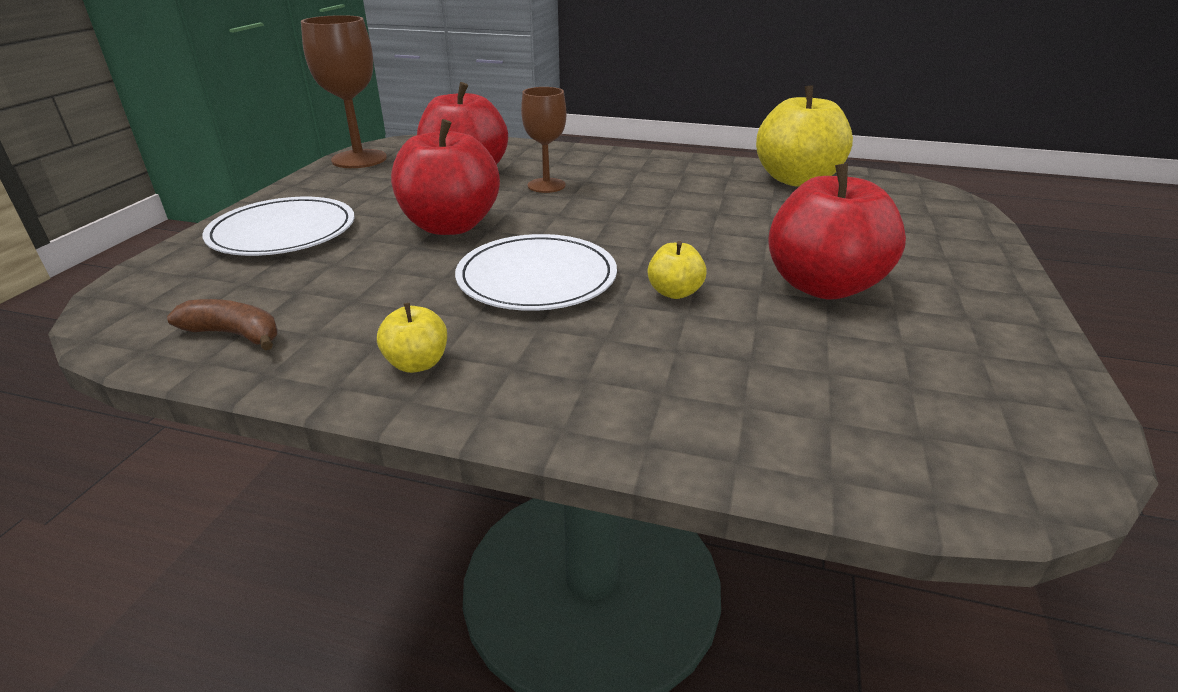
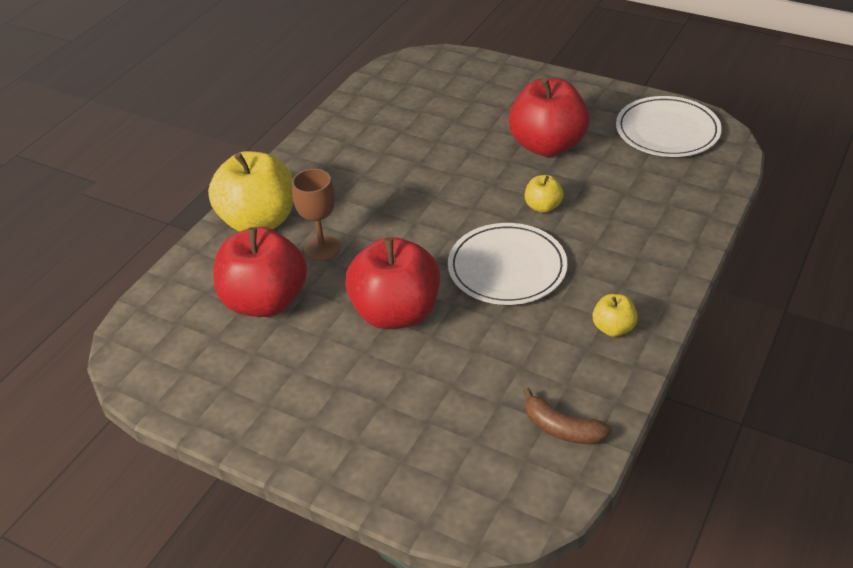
camera: 75 degrees left, 10 degrees up
brown banana [167,299,278,351] -> brown banana turned 90 degrees counterclockwise [523,387,612,444]
white plate [202,197,354,256] -> white plate moved to [616,96,722,157]
brown goblet [301,15,387,168] -> none
yellow apple [756,85,853,187] -> yellow apple moved to [208,151,293,232]

